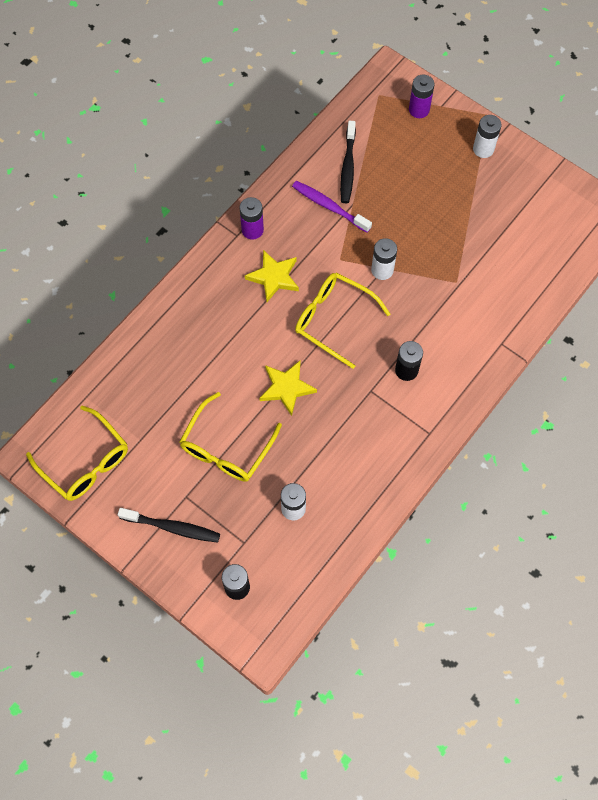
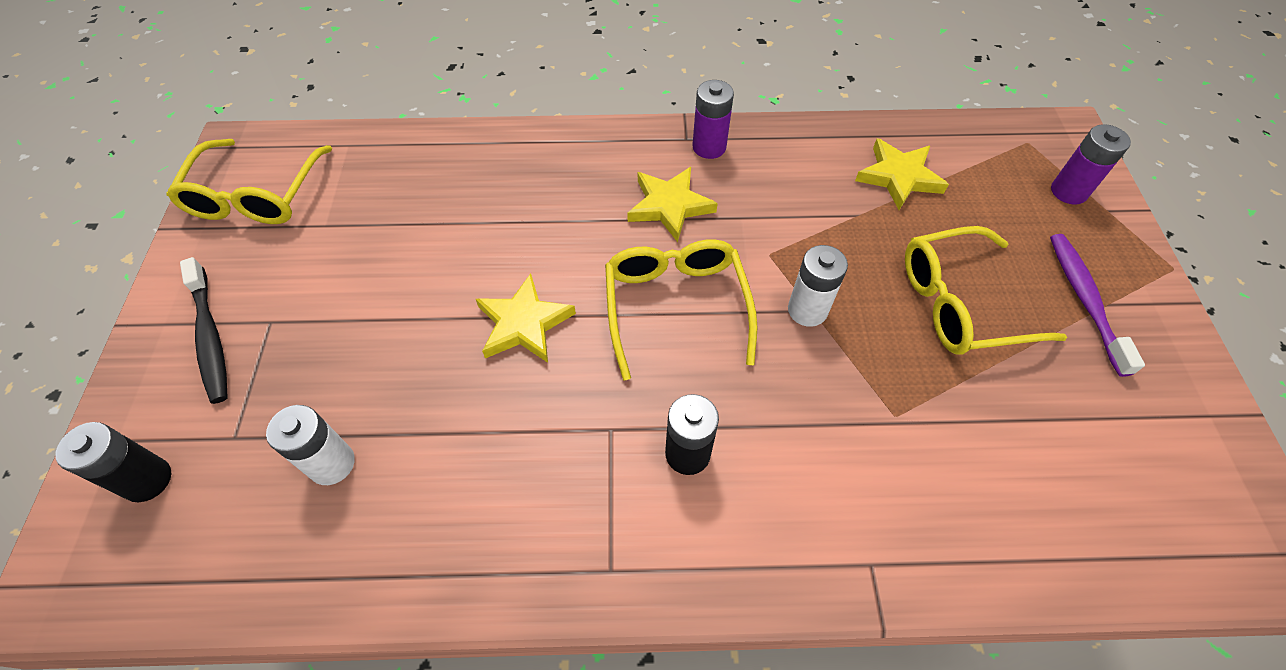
camera: 50 degrees right, 10 degrees down
yellow glasses [179,392,282,482] -> yellow glasses moved to [905,226,1067,355]
purple toothbrush [292,181,372,233] -> purple toothbrush moved to [1050,234,1145,377]
black toothbrush [340,121,356,203] -> yellow star [855,138,949,210]
white battery [473,115,502,158] -> none

